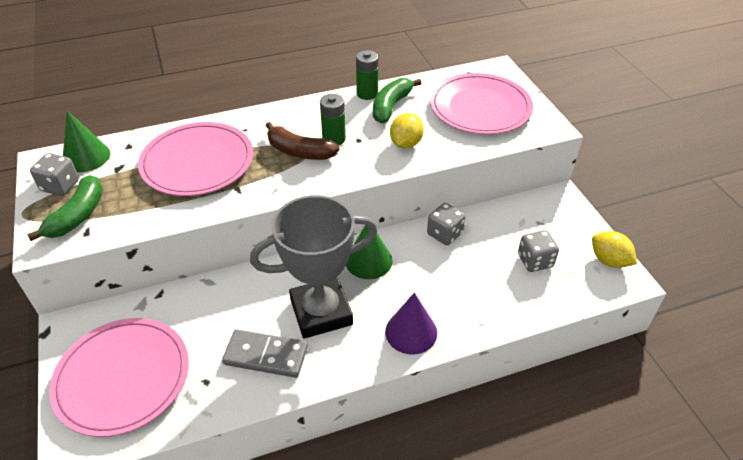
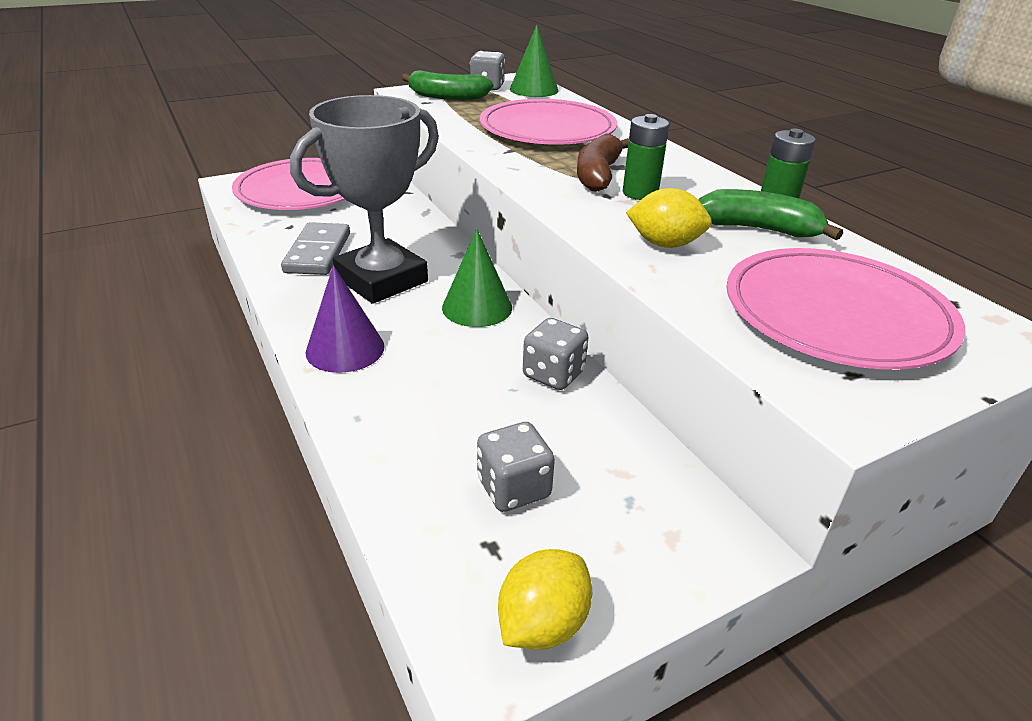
camera: 80 degrees right, 10 degrees down
grey trophy [250,195,378,339] -> grey trophy turned 75 degrees clockwise [290,95,439,304]

